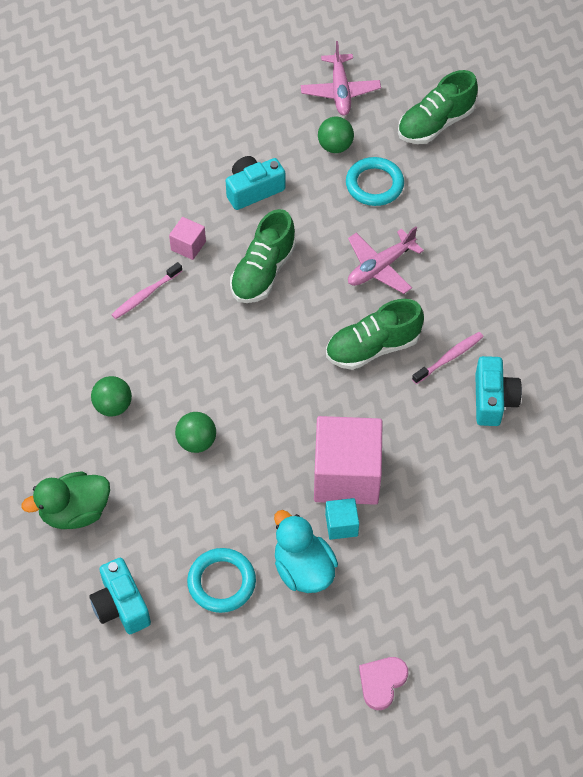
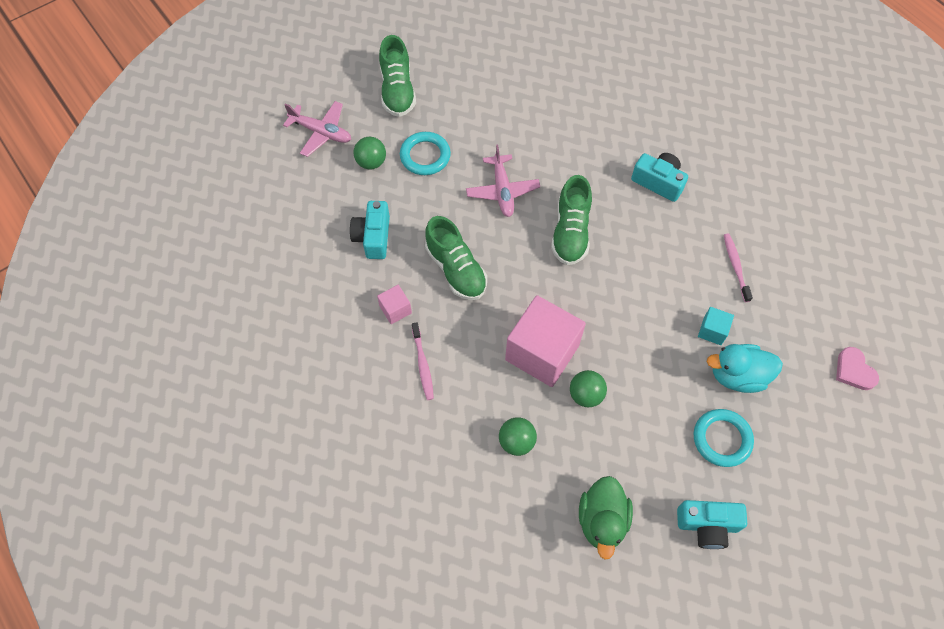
camera: 60 degrees left, 5 degrees up
pink cube [314,416,383,505] -> pink cube moved to [505,295,586,387]
pink toothbrush [412,332,483,384] -> pink toothbrush moved to [724,234,753,302]

